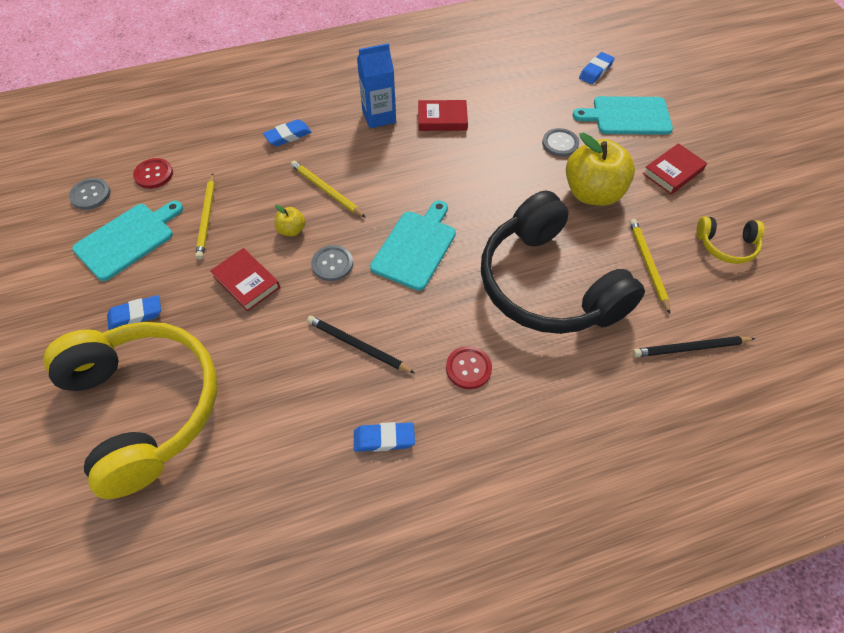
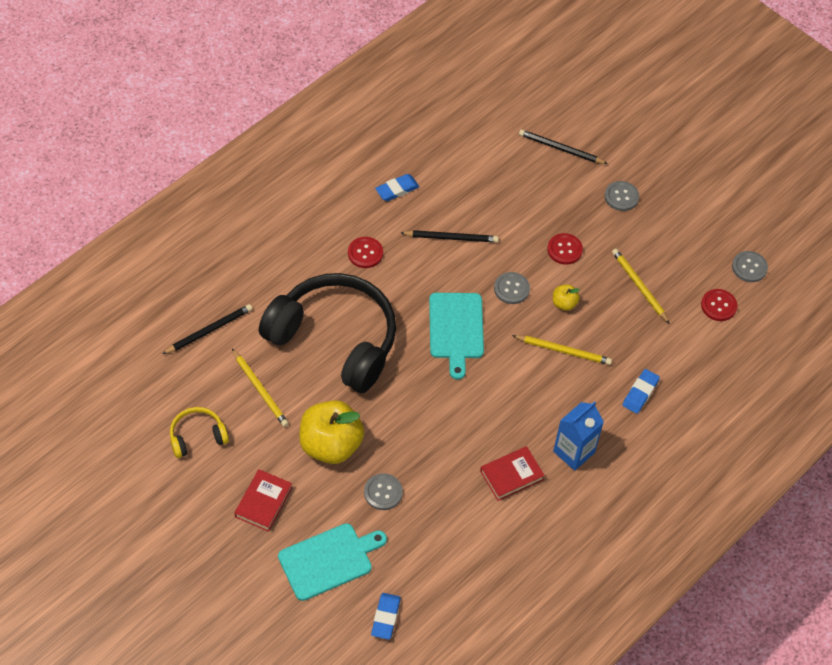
camera: 150 degrees right, 0 degrees up
yellow headphones [43,322,217,499] -> black pencil [519,129,608,164]
turquoise cutting board [72,201,183,281] -> none
blue eraser [107,295,161,330] -> grey button [605,181,639,211]
red book [210,248,280,312] -> red button [547,233,583,265]

